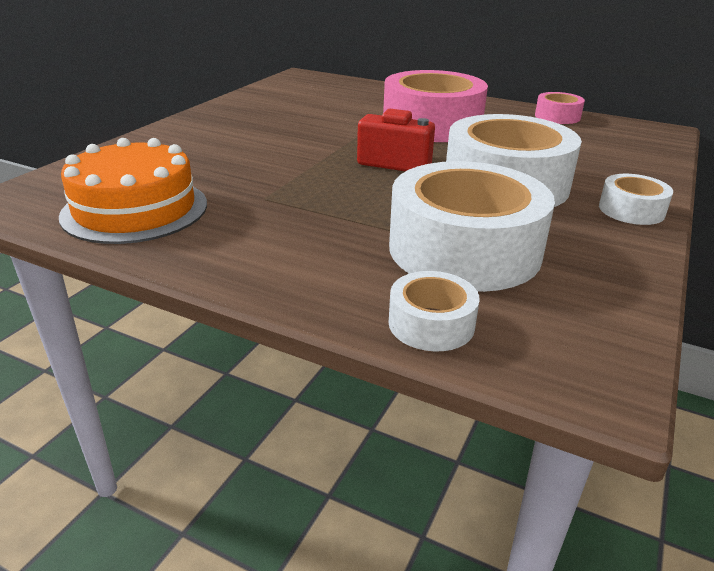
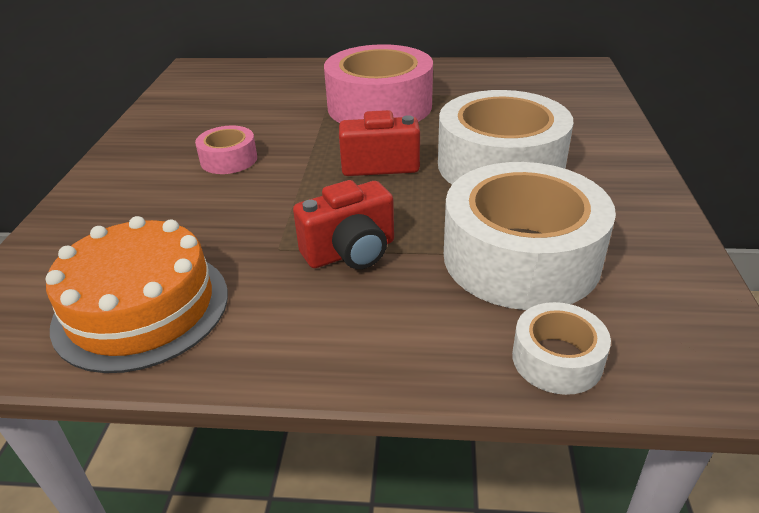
camera: 20 degrees left, 5 degrees up
pink tape [535,92,585,124] -> pink tape moved to [195,126,257,174]
white tape [599,174,673,225] -> none
none -> red camera [293,180,394,269]

